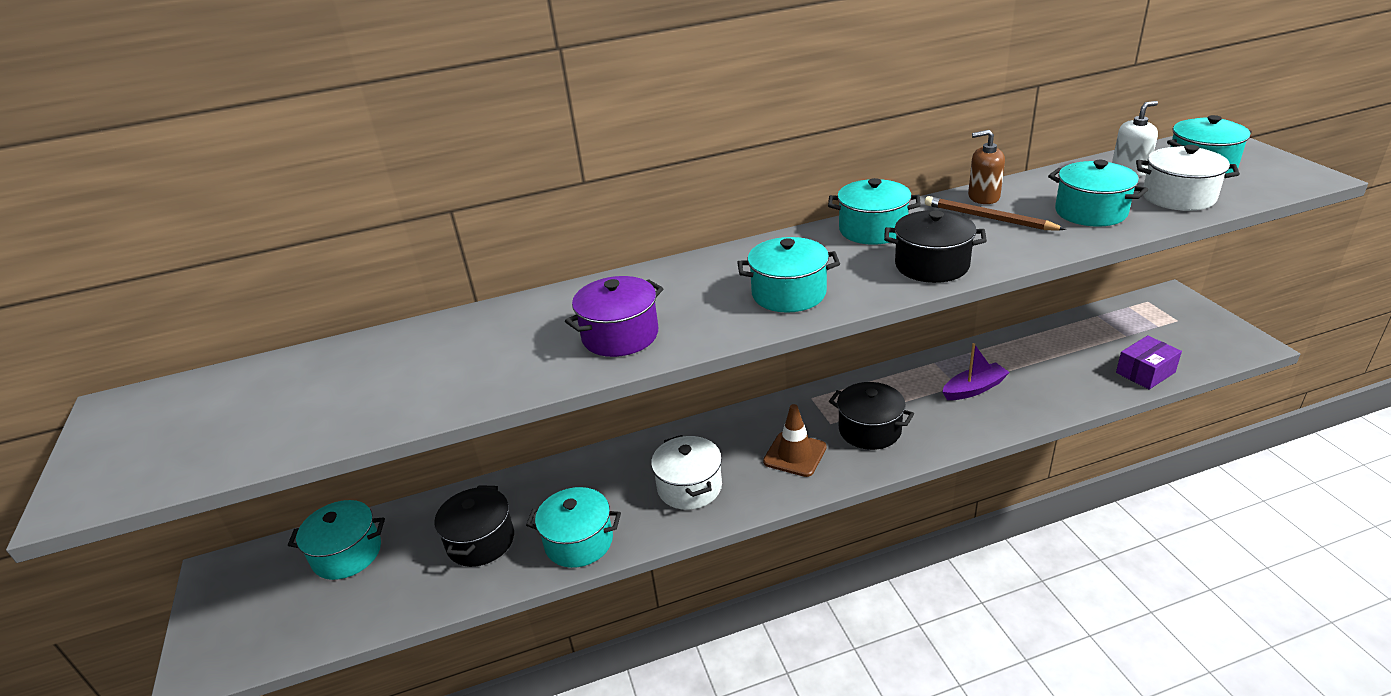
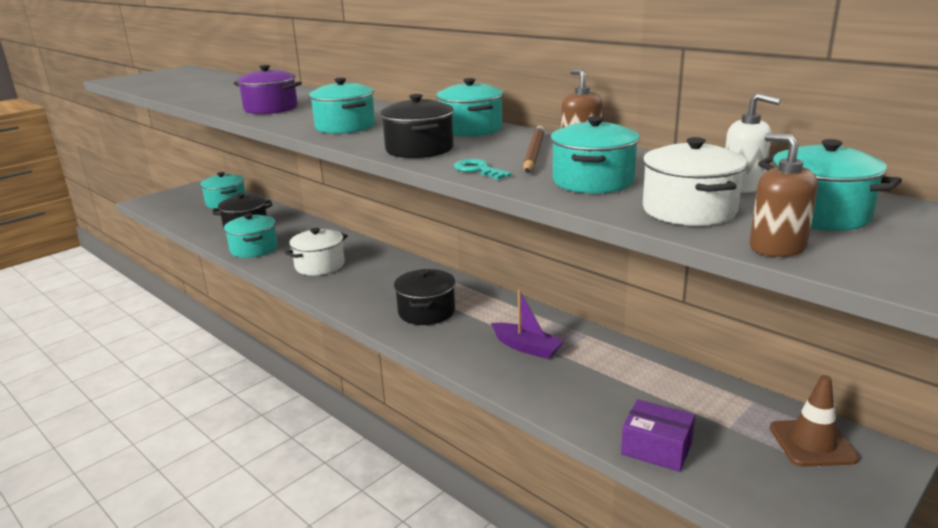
camera: 60 degrees right, 10 degrees down
brown traffic cone [763,404,827,477] -> brown traffic cone moved to [770,375,859,467]
none -> turquoise key [454,159,511,180]
none -> brown soap dispenser [750,133,818,257]

